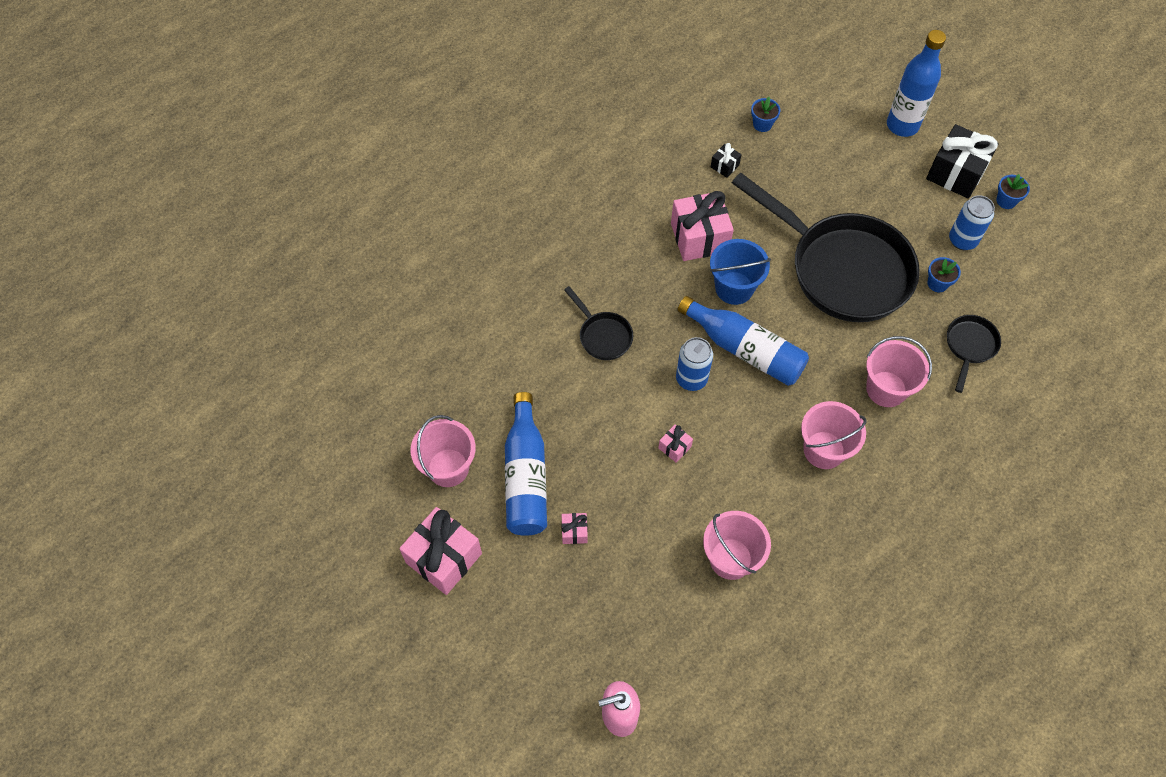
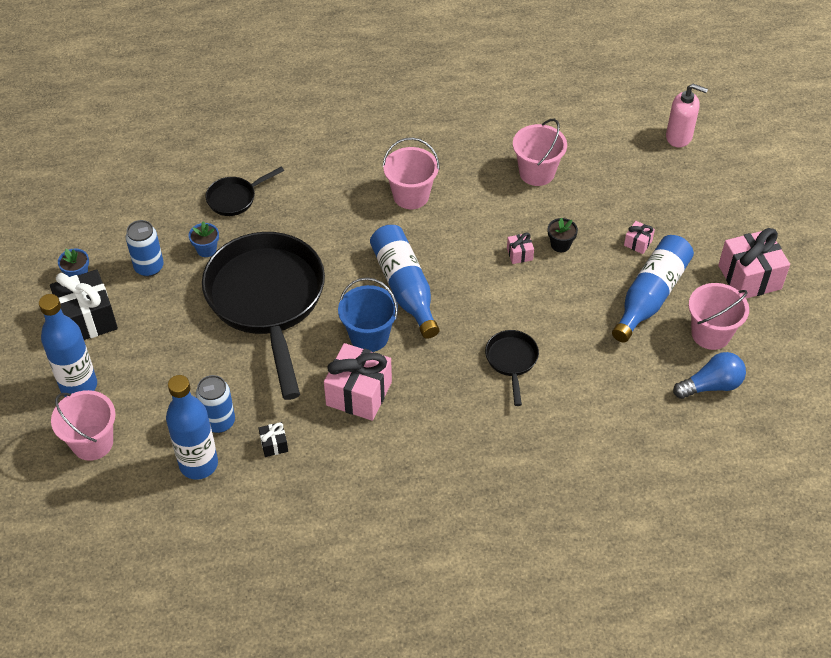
camera: 145 degrees left, 10 degrees down
blue can [676,337,713,391] -> blue can moved to [196,375,235,433]
blue flower pot [751,97,780,132] -> blue bottle [166,375,218,480]
pink bucket [866,336,932,407] -> pink bucket moved to [51,390,116,461]
none -> black flower pot [548,218,578,252]
none -> blue light bulb [673,352,746,399]

